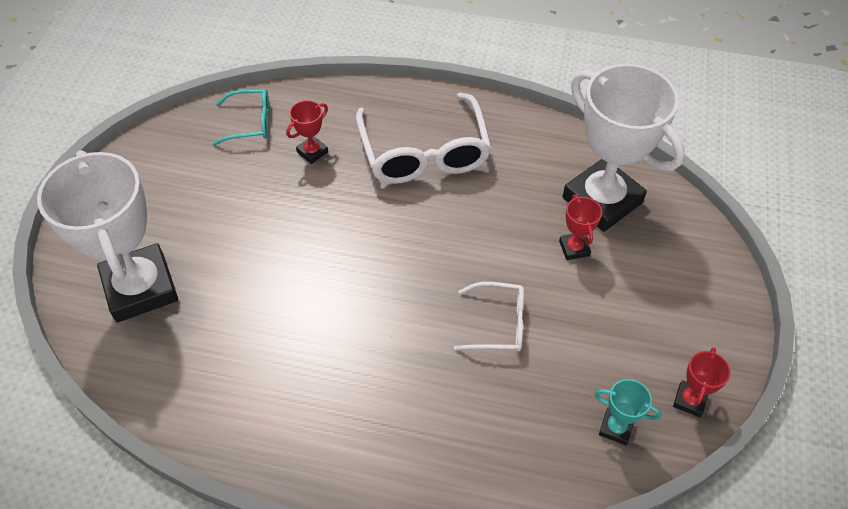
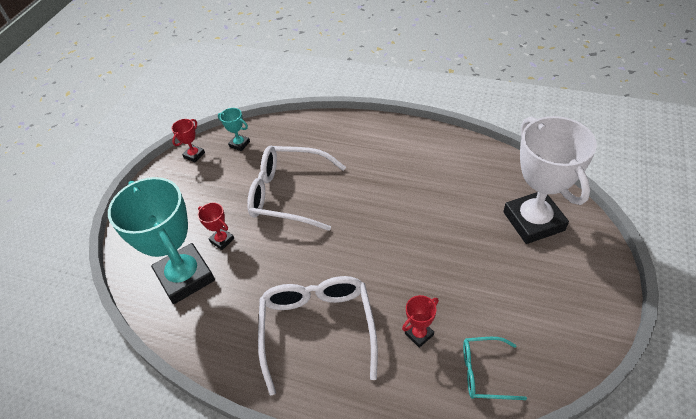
camera: 170 degrees left, 5 degrees down
white glasses [454,282,524,351] -> white glasses [247,146,346,231], size x1.88
red trophy [559,194,602,260] -> red trophy turned 45 degrees counterclockwise [198,203,234,250]
white trophy [562,64,685,232] -> turquoise trophy [108,177,215,304]

